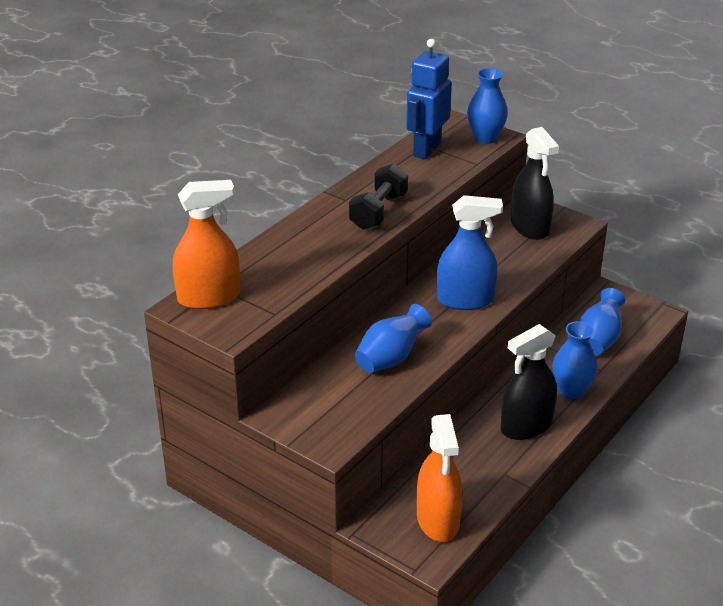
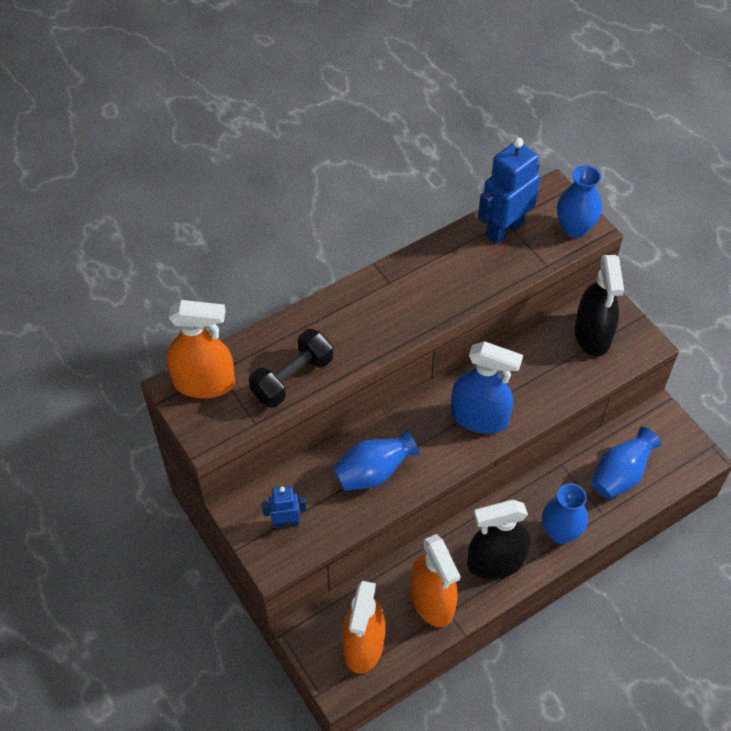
camera: 20 degrees right, 20 degrees up
black dumbbell [349,163,408,230] -> black dumbbell moved to [249,329,333,407]
none -> blue robot [262,486,306,528]
none -> orange spray bottle [411,534,461,627]

